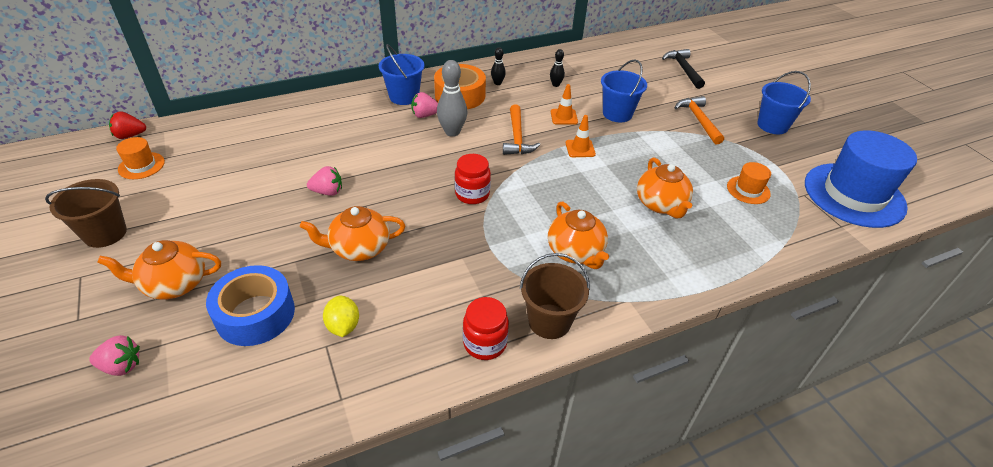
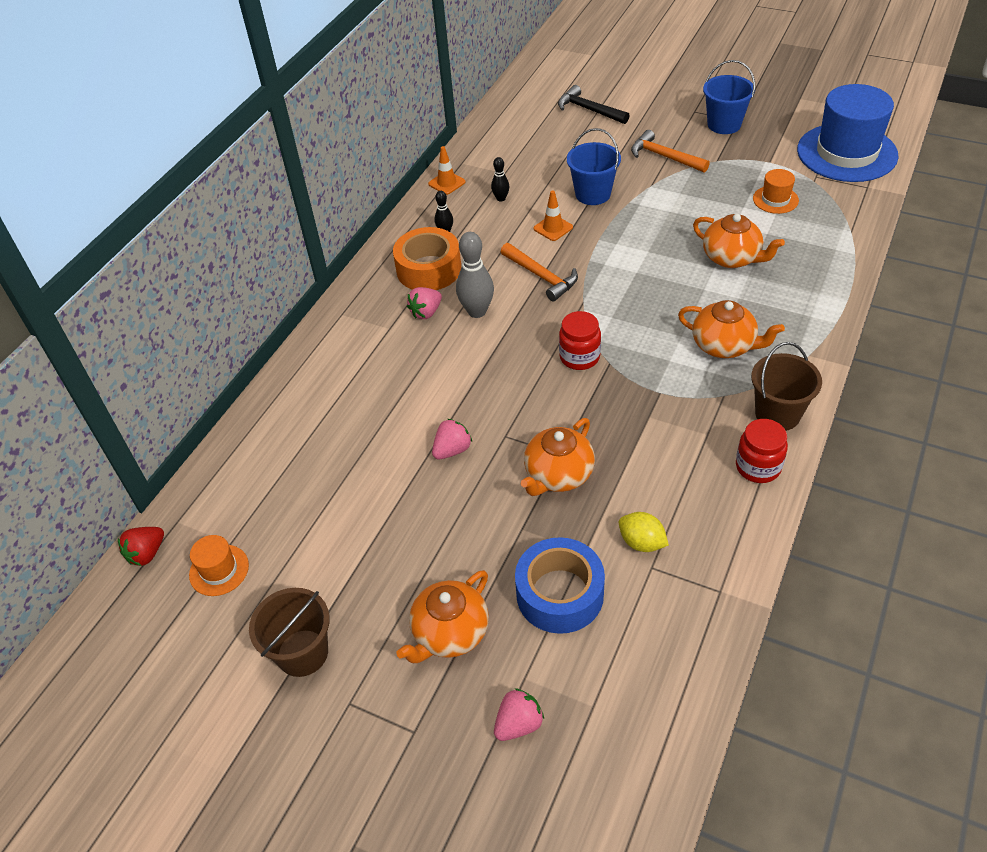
camera: 35 degrees left, 5 degrees up
blue bucket [379,44,425,105] -> none
orange traffic cone [566,115,596,157] -> orange traffic cone moved to [428,146,466,195]

